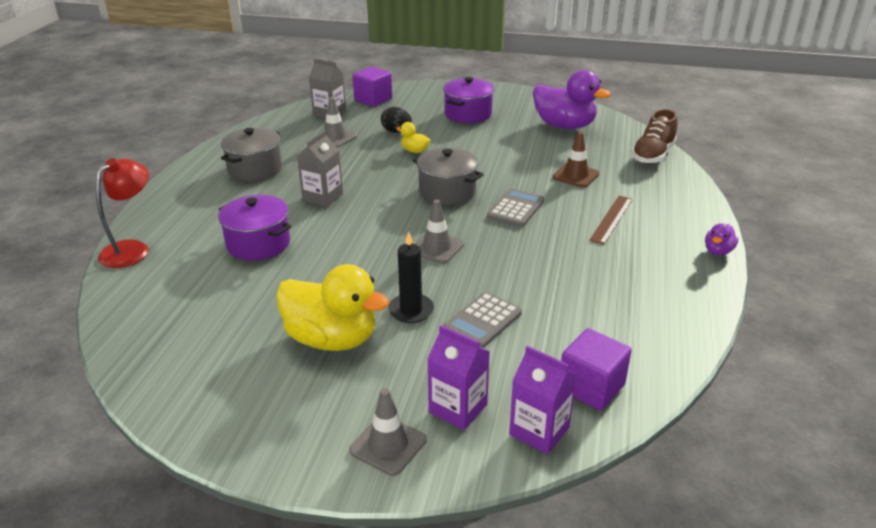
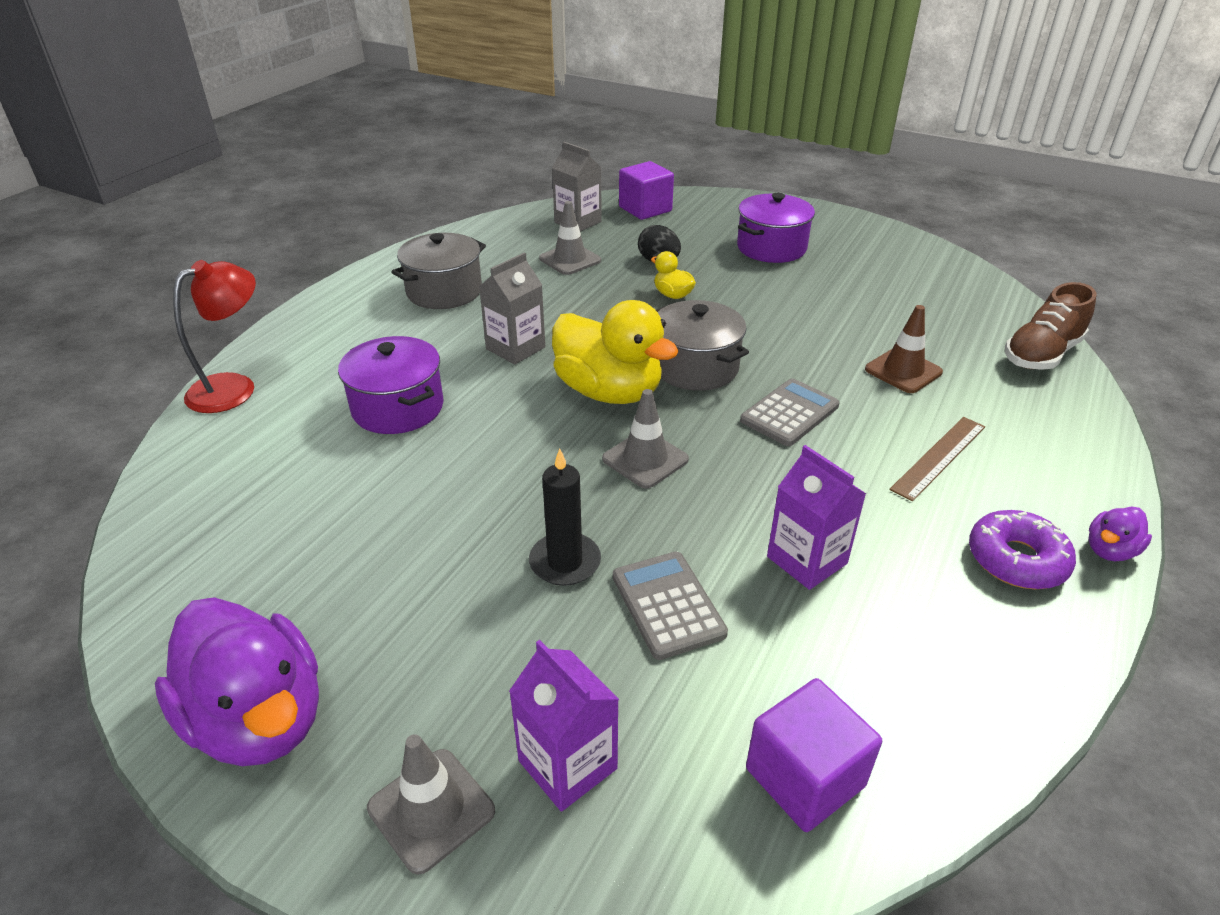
camera: 15 degrees right, 5 degrees up
yellow duck [276,264,389,351] -> yellow duck moved to [552,300,679,404]
grey calculator [443,292,522,348] -> grey calculator turned 105 degrees clockwise [613,552,728,660]
purple carton [509,346,577,455] -> purple carton moved to [767,445,866,590]
purple duck [533,70,611,129] -> purple duck moved to [155,597,319,766]
none -> purple donut [969,510,1076,589]

